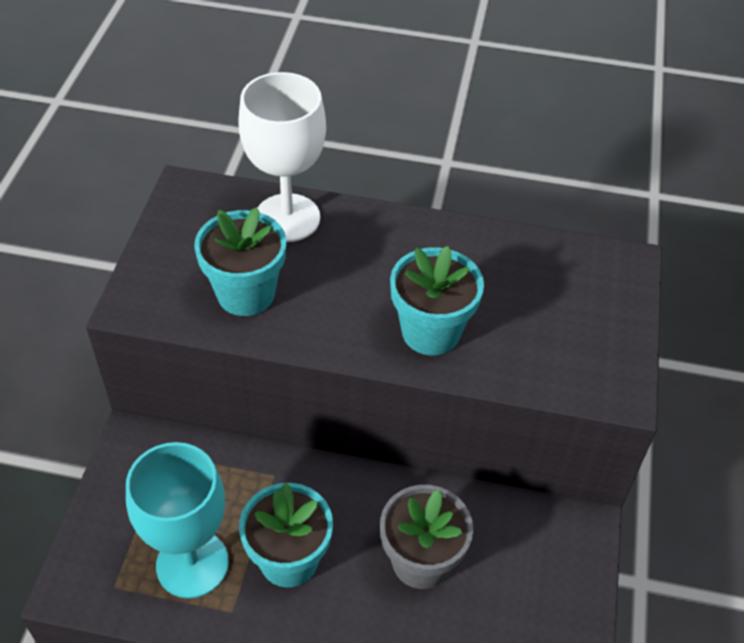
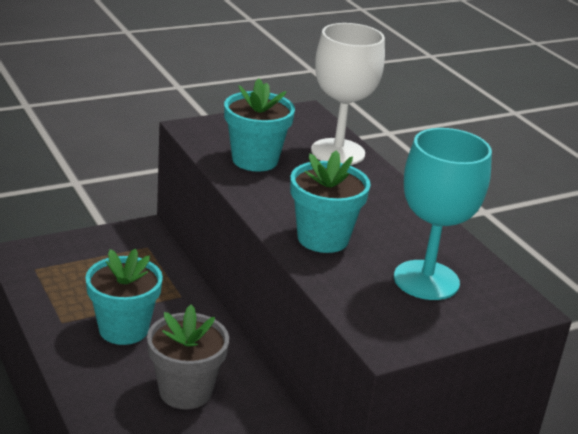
camera: 50 degrees right, 20 degrees down
turquoise goblet [126,442,229,598] -> turquoise goblet moved to [394,128,492,300]

